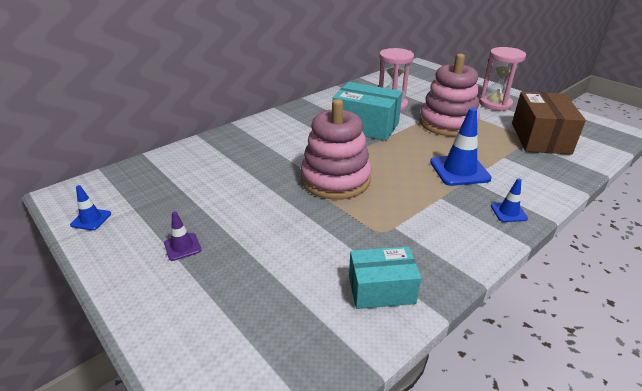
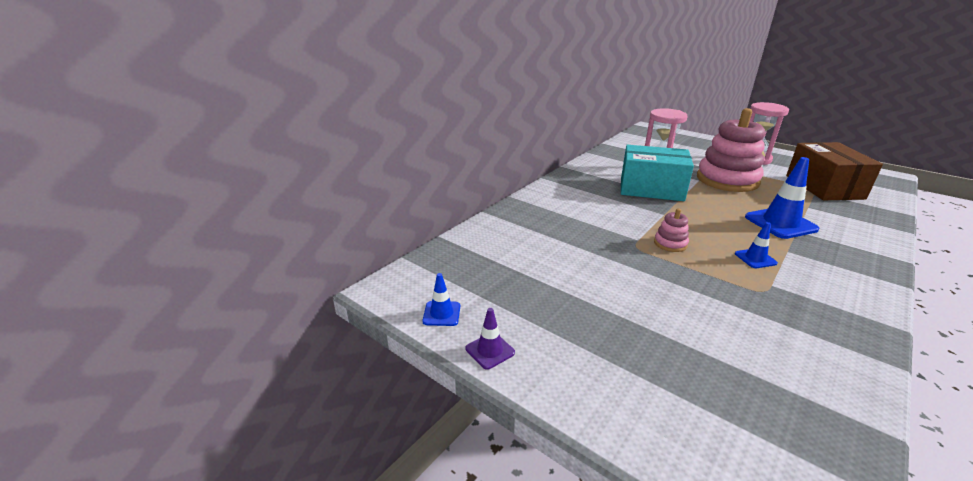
camera: 10 degrees left, 5 degrees down
purple traffic cone [164,211,201,261] -> purple traffic cone moved to [466,308,515,370]
pink stacking toy [301,99,372,200] -> pink stacking toy [654,208,689,252], size x0.43
turquoise box [349,246,421,309] -> none
blue traffic cone [491,178,528,222] -> blue traffic cone moved to [735,222,778,268]

